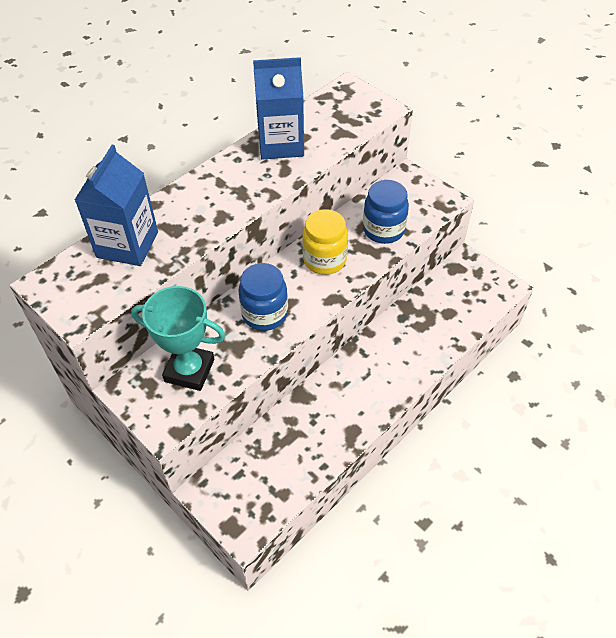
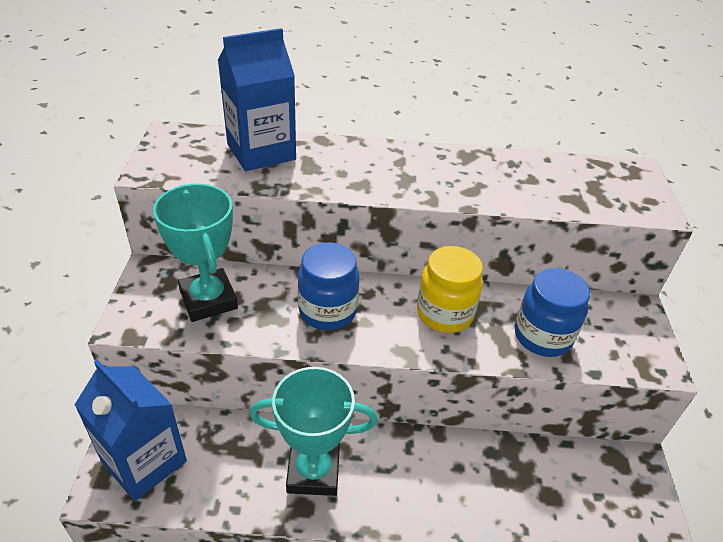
camera: 45 degrees right, 10 degrees down
blue carton [253,57,304,160] -> blue carton moved to [75,359,187,501]
none -> turquoise trophy [249,367,378,496]

